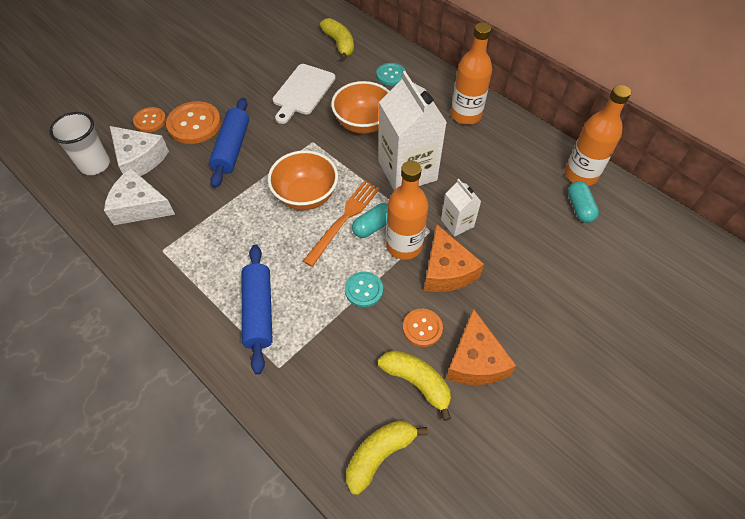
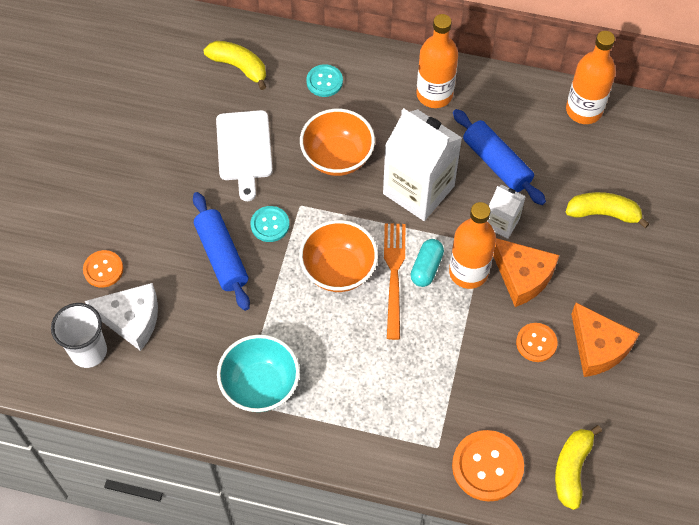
camera: 30 degrees left, 5 degrees up
white cheese [104,168,175,225] -> none
orange button [166,101,221,144] -> orange button moved to [452,430,524,502]
blue rolling pin [242,245,273,375] -> blue rolling pin moved to [453,109,546,205]
turquoise button [345,272,383,307] -> turquoise button moved to [251,206,289,242]
yellow banana [378,351,451,421] -> yellow banana moved to [566,192,649,228]
turquoise capsule [568,181,599,223] -> none
none -> turquoise bowl [217,335,300,412]

